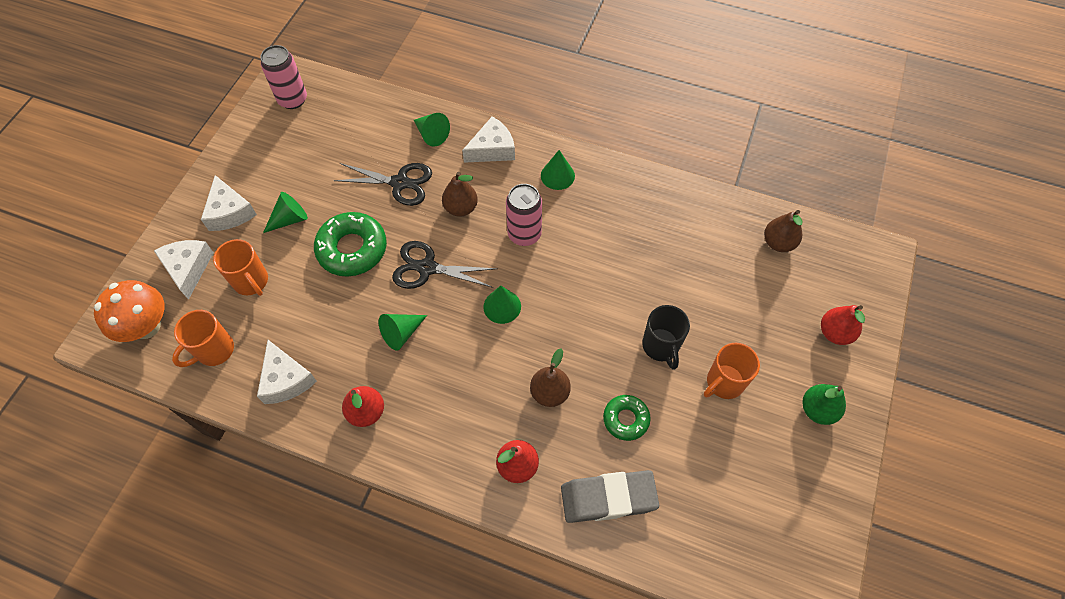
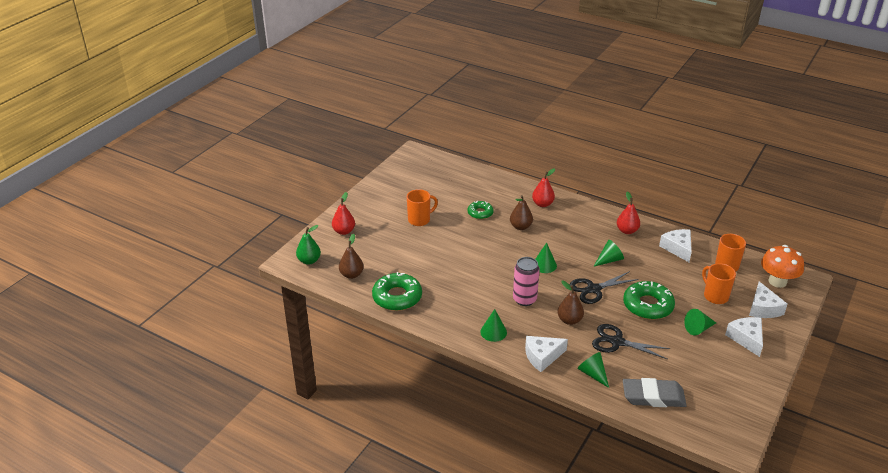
camera: 170 degrees left, 25 degrees down
pink can [260,45,307,109] -> none
black scissors [392,241,498,289] -> black scissors turned 135 degrees clockwise [569,271,639,304]
grey eraser [561,470,659,523] -> grey eraser moved to [623,378,687,407]
black mug [642,305,690,370] -> none
green pear [803,384,846,425] -> green pear moved to [296,225,321,265]
none -> green donut [372,272,422,311]

